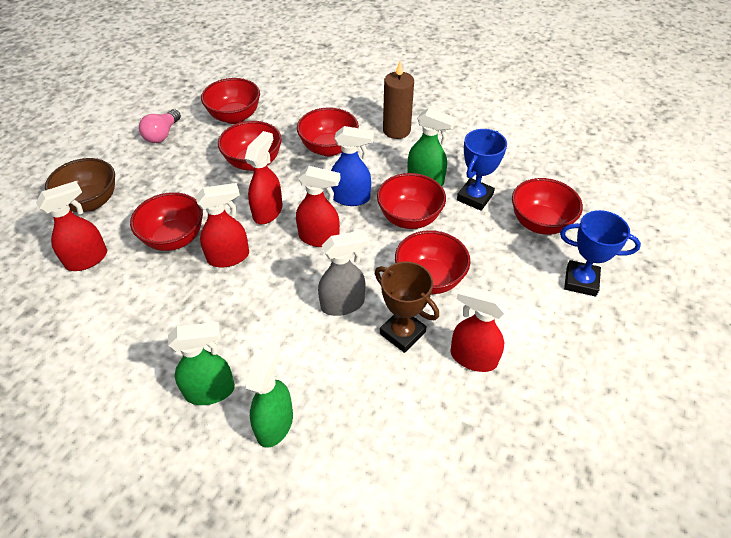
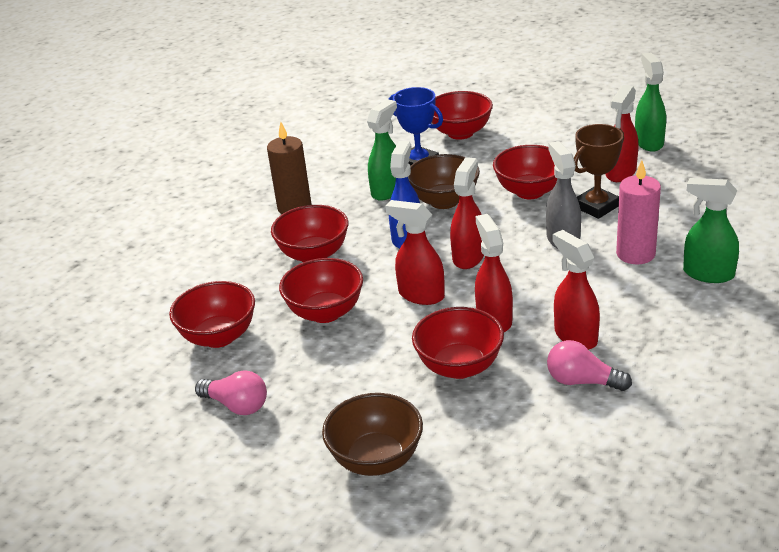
camera: 80 degrees left, 15 degrees down
red spray bottle [36,181,107,271] -> red spray bottle moved to [553,230,600,350]
green spray bottle [168,322,235,405] -> green spray bottle moved to [635,53,666,152]
red bowl [377,173,446,229] -> brown bowl [408,154,480,209]
blue trophy [560,210,641,296] -> none
none -> pink light bulb [547,340,632,391]
none -> pink candle [616,160,661,264]

